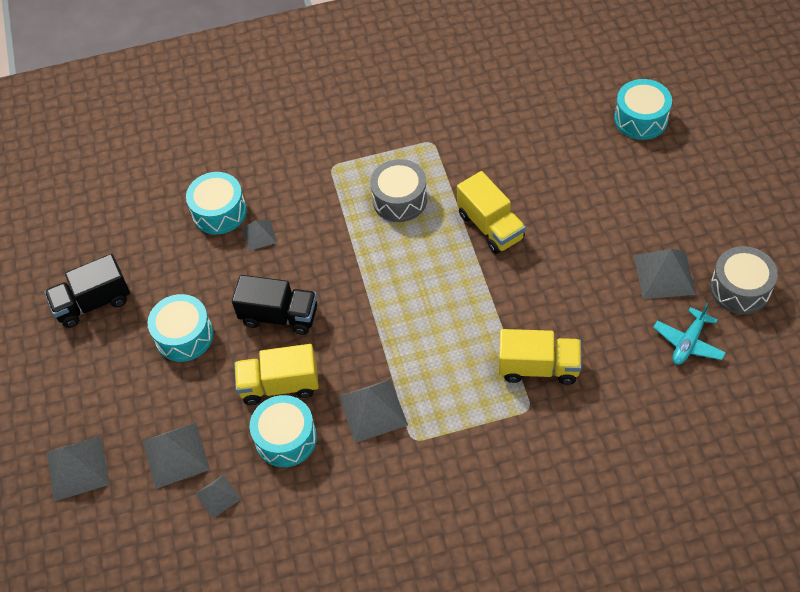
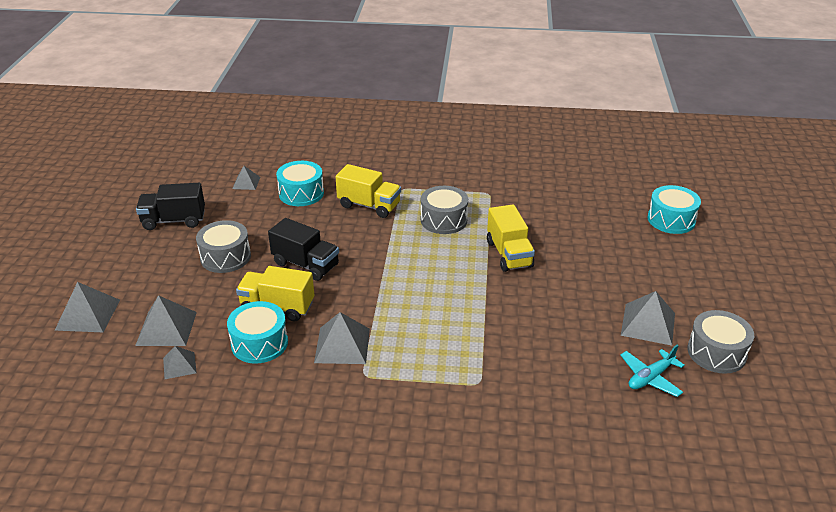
camera: 15 degrees right, 20 degrees down
turquoise drum [147,294,213,362] -> grey drum [196,220,251,273]
grey pyramid [242,220,277,251] -> grey pyramid moved to [232,166,260,190]
yellow truck [499,329,582,385] -> yellow truck moved to [336,164,401,218]

